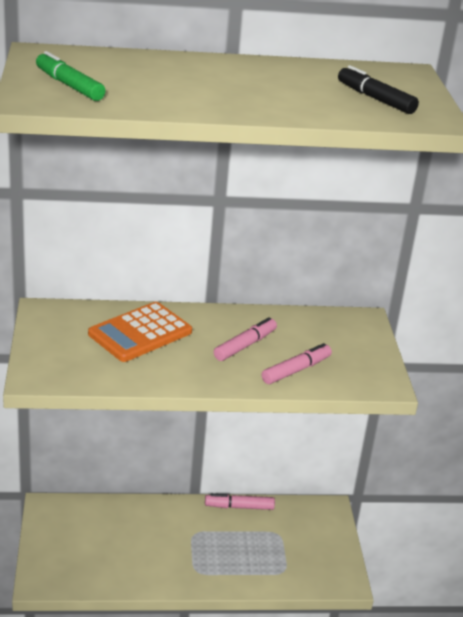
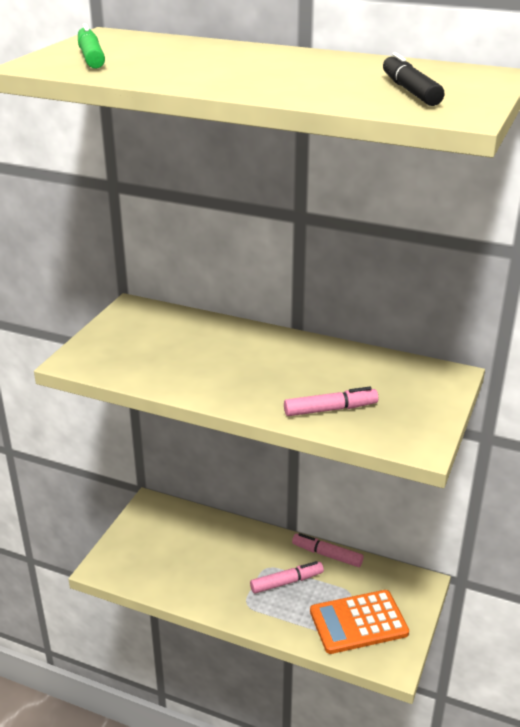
camera: 30 degrees right, 0 degrees up
orange calculator [88,302,192,362] -> orange calculator moved to [310,590,409,654]
pink marker [214,317,277,361] -> pink marker moved to [250,561,324,594]

